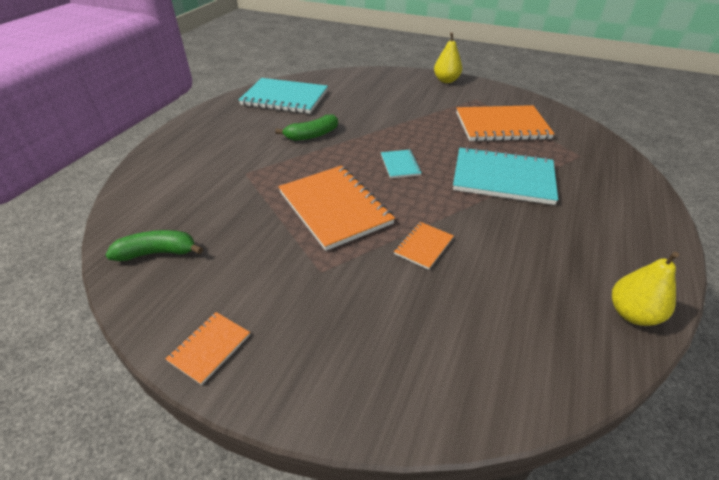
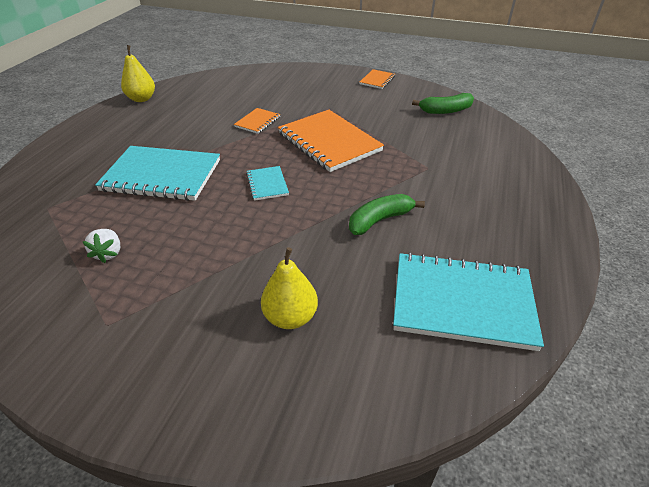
camera: 175 degrees right, 0 degrees up
yellow pear [434,32,462,83] -> yellow pear moved to [261,247,318,329]
orange notebook [456,105,555,142] -> white strawberry [83,229,120,263]

